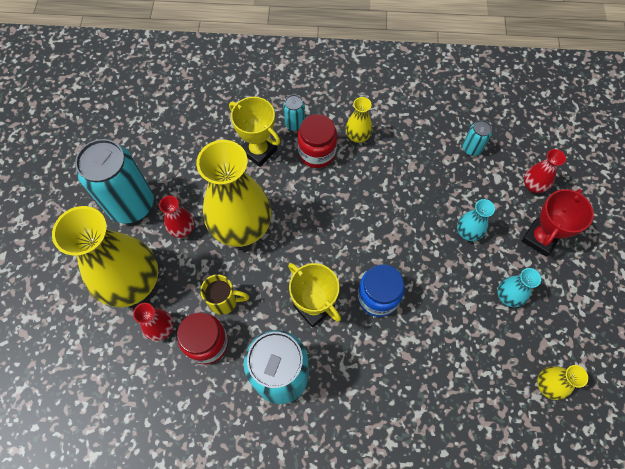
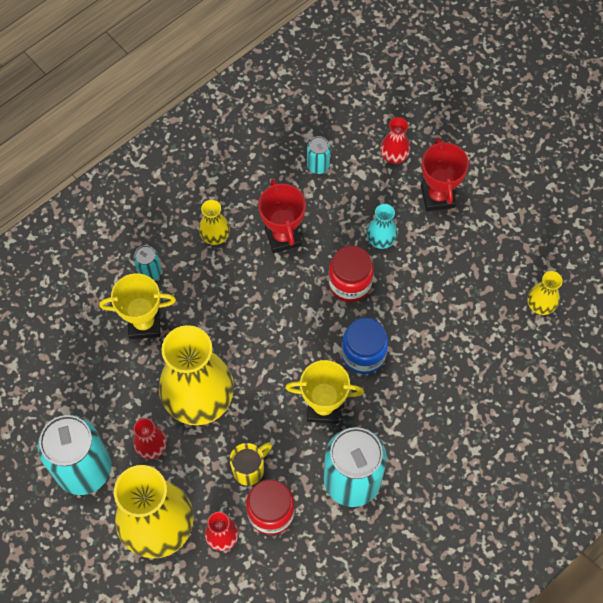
camera: 45 degrees left, 0 degrees up
red jar [298,114,337,168] -> red jar moved to [328,246,374,302]
turquoise vase [497,268,541,307] -> none
none -> red trophy [258,179,306,253]

